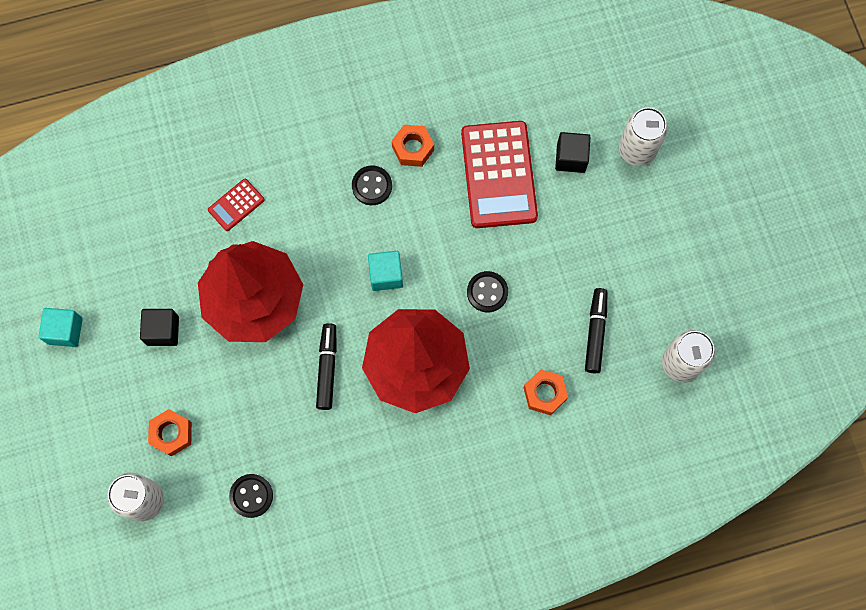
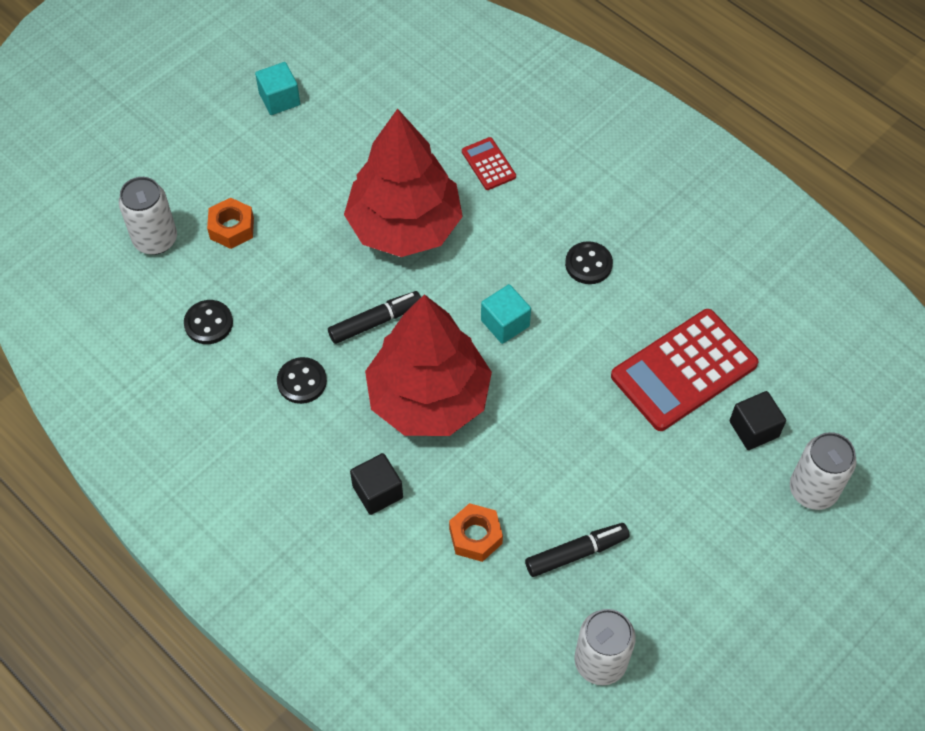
camera: 60 degrees right, 15 degrees down
black cube [140,309,179,346] -> black cube moved to [350,453,403,515]
red calculator [208,179,264,231] -> red calculator turned 45 degrees clockwise [462,137,516,190]
orange nut [392,125,434,167] -> none
black button [467,271,508,312] -> black button moved to [277,357,327,404]

